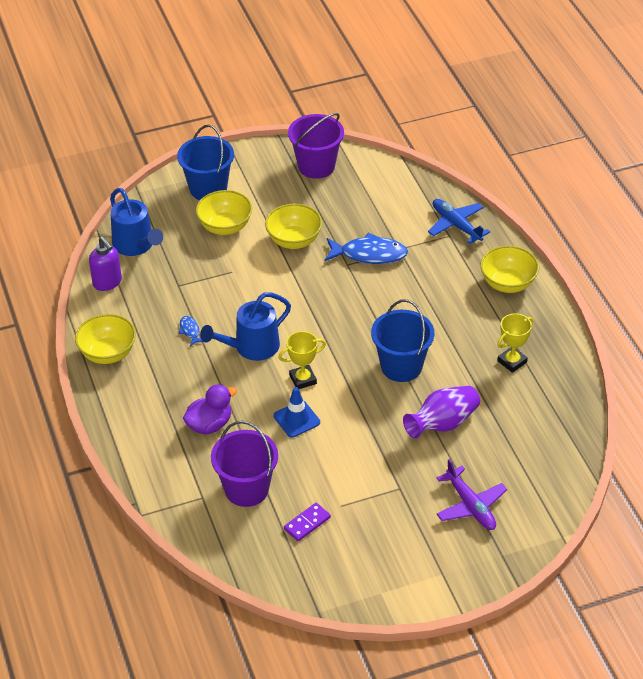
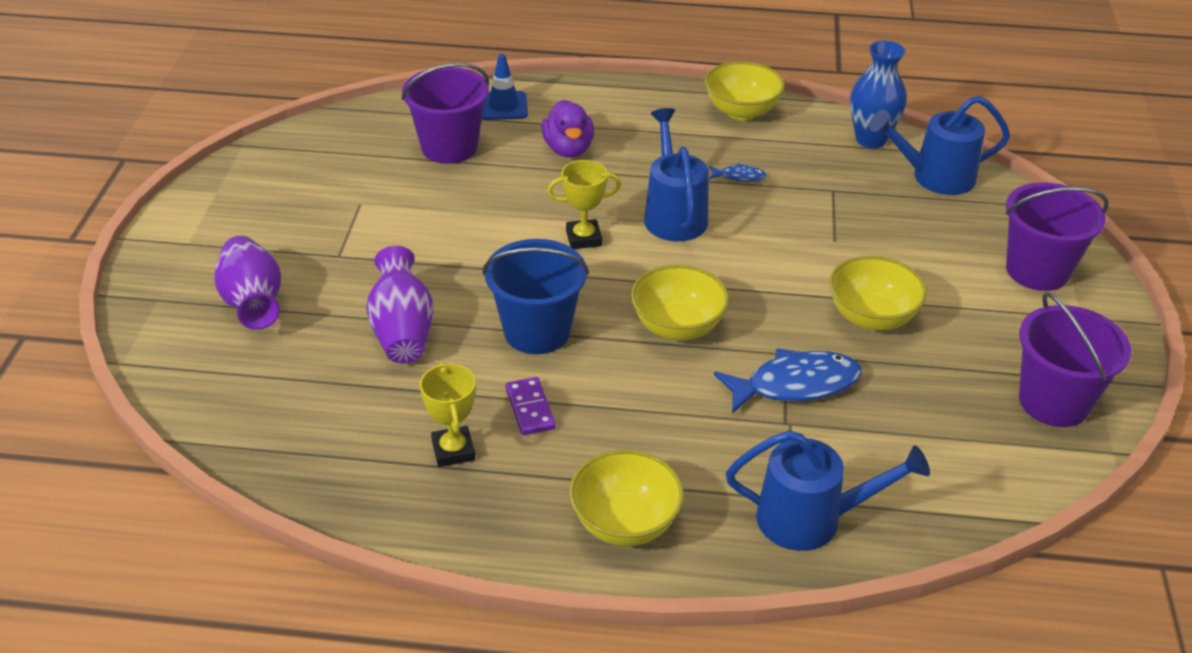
camera: 115 degrees right, 5 degrees down
purple soap dispenser [89,237,122,291] -> blue vase [850,41,907,148]
blue bucket [177,125,234,200] -> purple bucket [1005,182,1108,291]
yellow bowl [196,190,252,235] -> yellow bowl moved to [631,265,729,341]
blue traffic cone [274,387,320,437] -> blue traffic cone moved to [482,54,528,120]
yellow trophy [278,331,326,389] -> yellow trophy turned 75 degrees clockwise [547,160,621,249]
purple domino [284,503,331,541] -> purple domino moved to [505,377,556,435]
blue fish [324,233,408,264] -> blue fish turned 135 degrees counterclockwise [714,348,862,414]
blue plane [428,199,490,244] -> blue watering can [726,430,930,551]
purple plane [436,459,507,530] -> purple vase [215,236,281,330]

